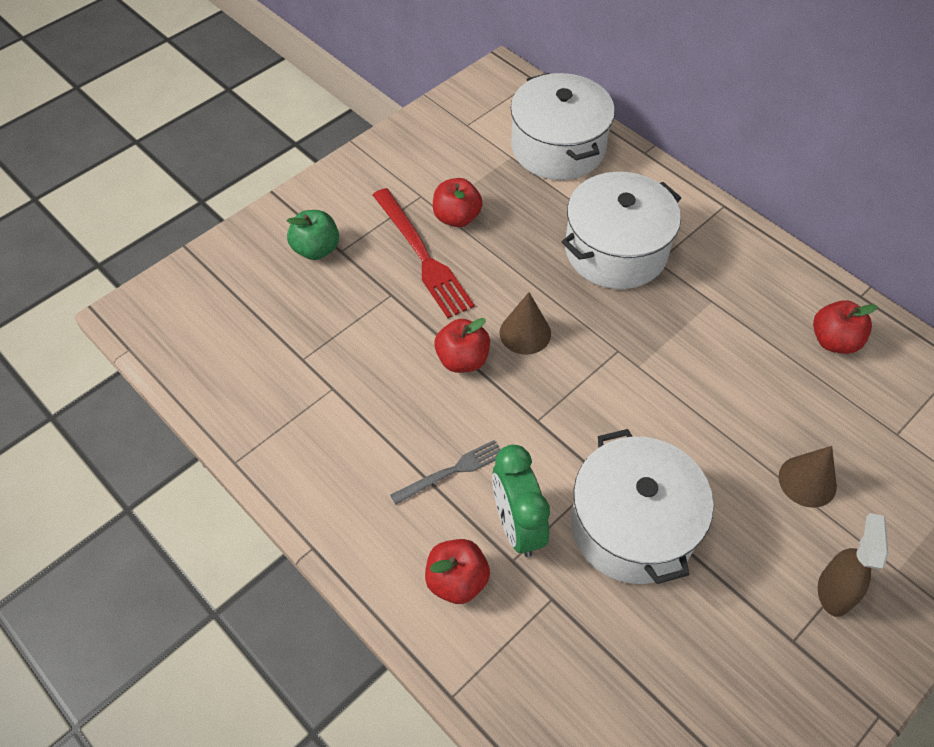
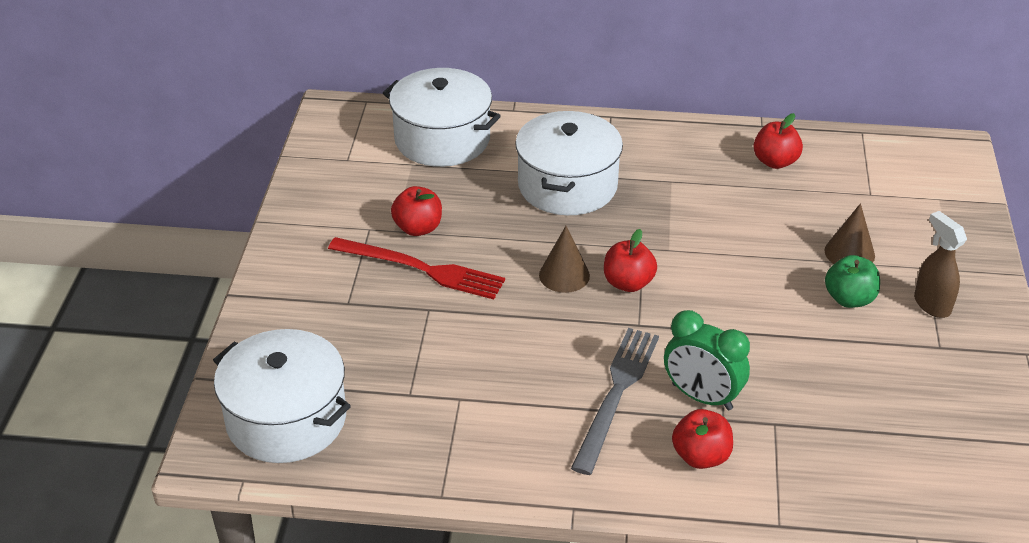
camera: 40 degrees left, 15 degrees down
green apple [287,210,339,260] -> green apple moved to [825,255,880,308]
grey fork [390,440,501,505] -> grey fork [571,328,659,475], size x1.71
red apple [434,318,490,373] -> red apple moved to [604,229,657,292]
white pot [571,429,714,584] -> white pot moved to [213,329,351,463]

